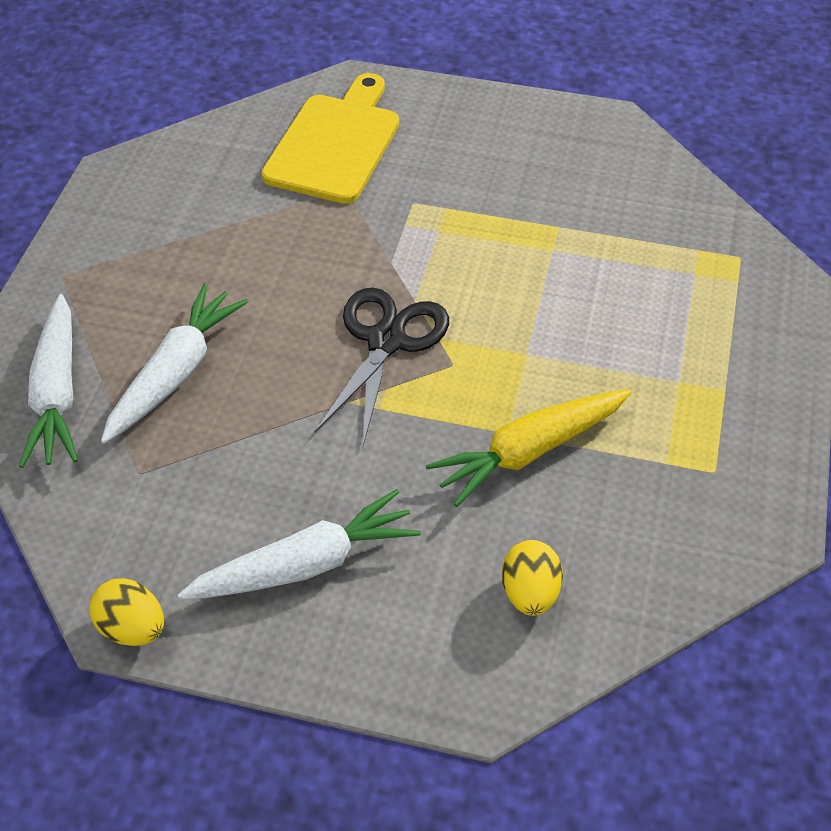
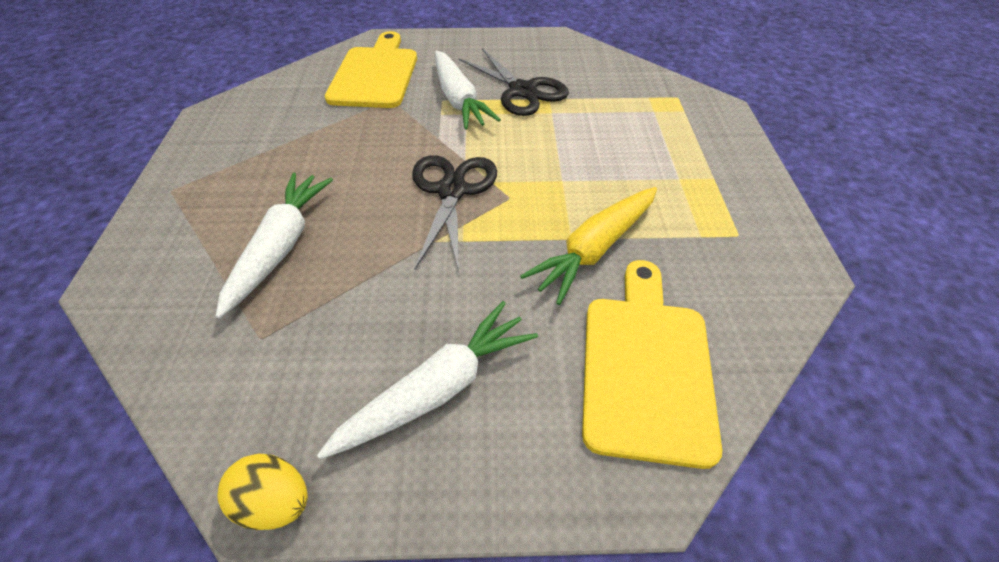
camera: 15 degrees left, 0 degrees up
white carrot [19,294,78,468] -> white carrot moved to [435,51,501,130]
yellow egg [502,540,563,616] -> yellow cutting board [582,260,722,469]
none -> black scissors [459,48,569,116]

